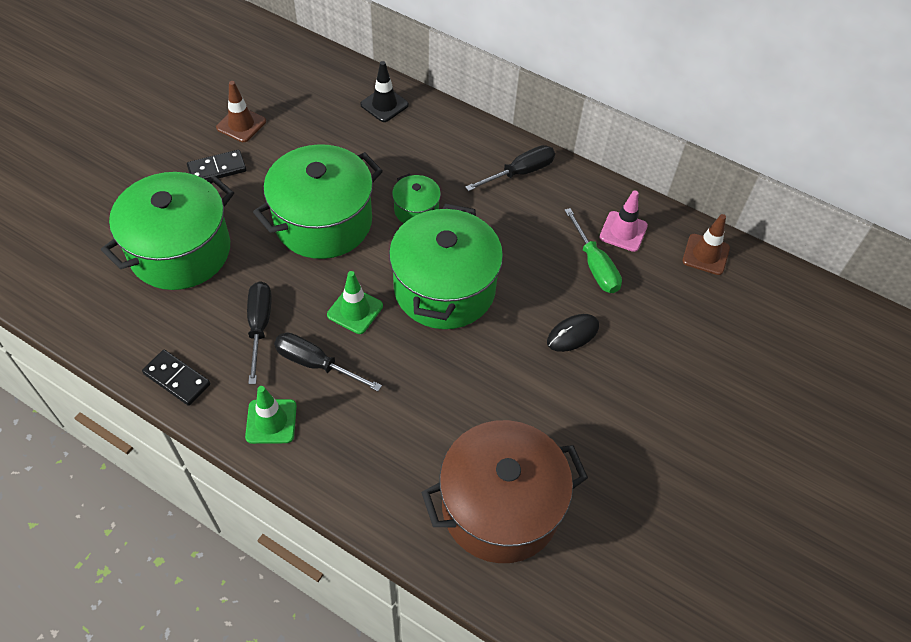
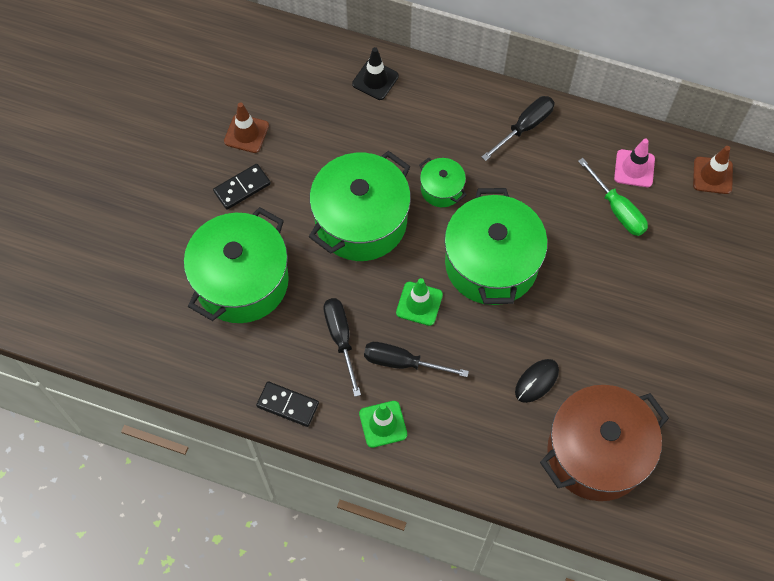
camera: 10 degrees left, 10 degrees up
black mouse [547,314,599,352] -> black mouse moved to [515,359,559,403]

